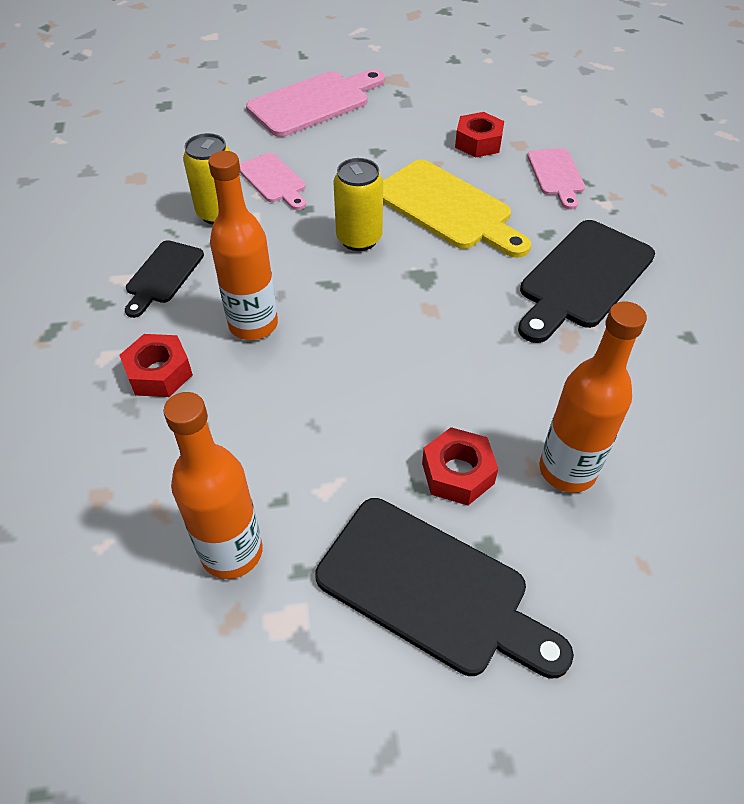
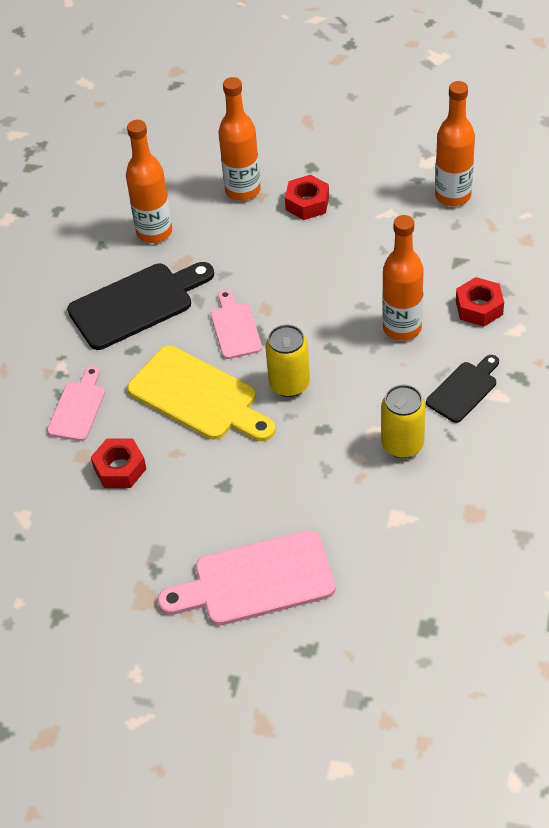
camera: 155 degrees left, 0 degrees up
pink cutting board [240,153,306,210] -> pink cutting board moved to [211,290,262,359]
black cutting board [315,498,574,679] -> none
yellow cutting board [383,160,531,258] -> yellow cutting board turned 150 degrees clockwise [127,346,275,441]
none -> orange bottle [126,120,172,243]

